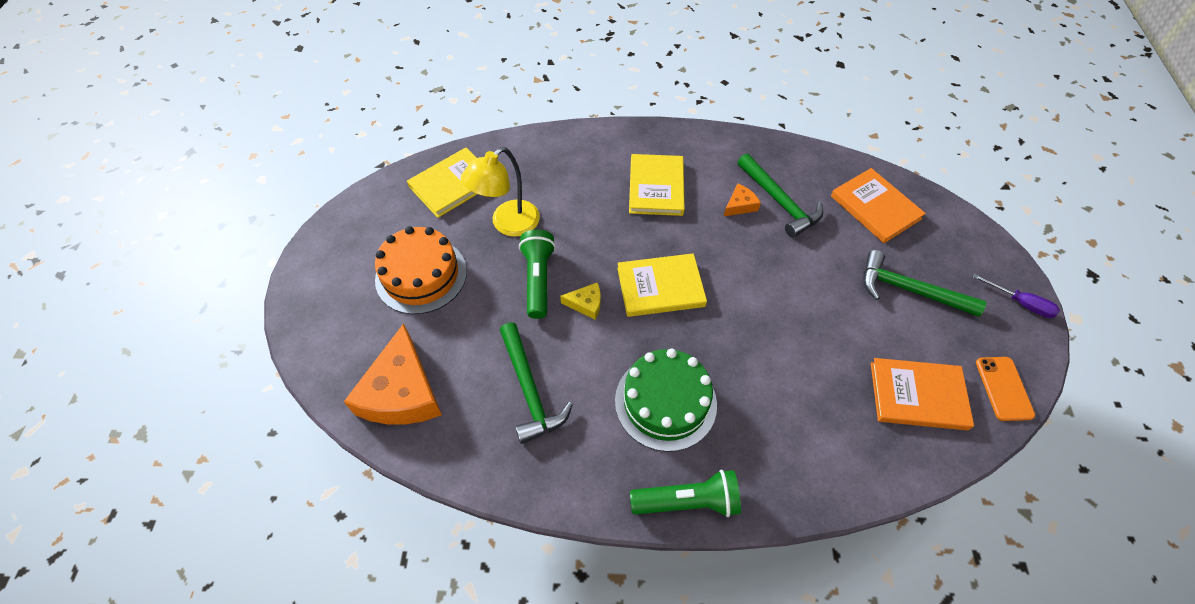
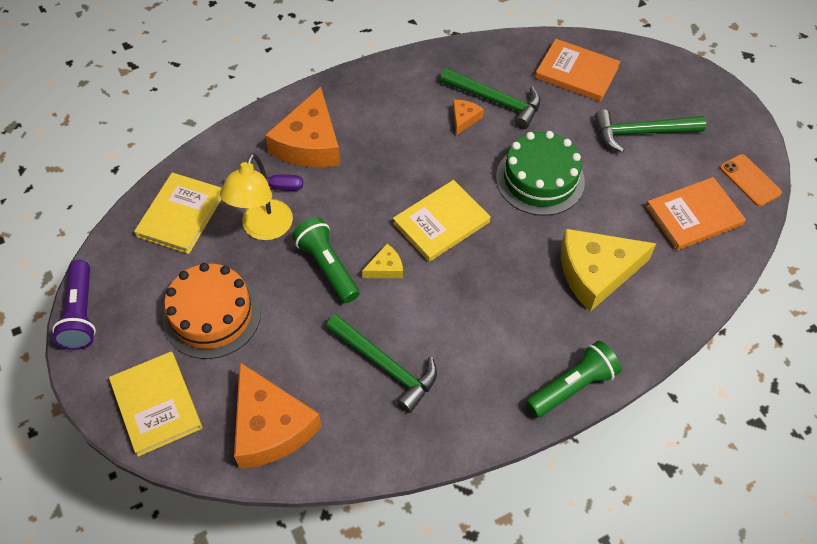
camera: 30 degrees left, 0 degrees up
green cake [615,349,717,452] -> green cake moved to [496,131,585,216]
yellow book [629,154,685,216] -> yellow book moved to [109,352,202,457]
purple screwdriver [972,274,1060,318] -> purple screwdriver moved to [224,174,303,191]
none -> purple flashlight [52,260,96,350]
none -> orange cheese [265,87,340,167]
none -> yellow cheese [561,229,657,312]

